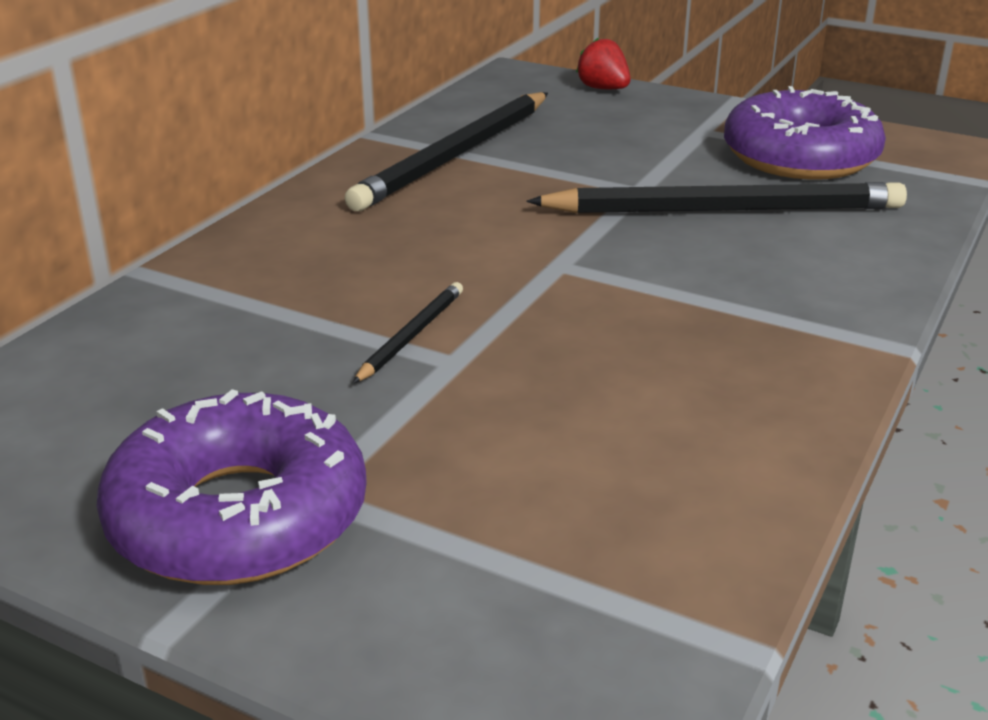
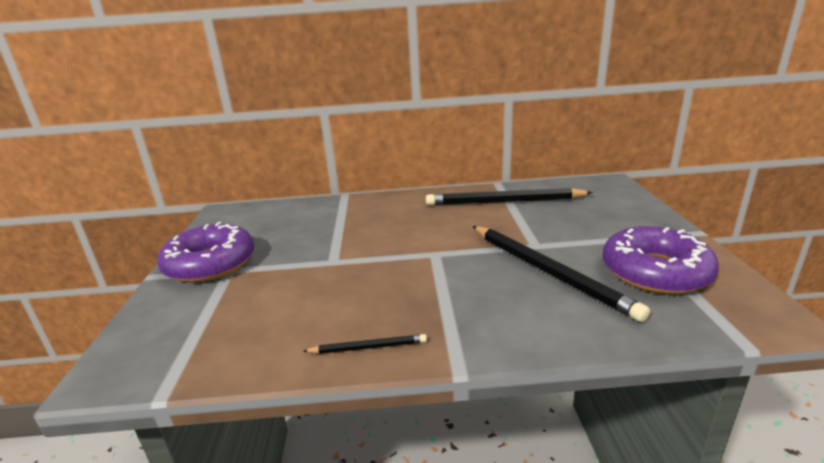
camera: 60 degrees right, 5 degrees down
black pencil [353,282,463,383] -> black pencil moved to [303,334,427,354]
red strawberry [576,38,631,89] -> none

